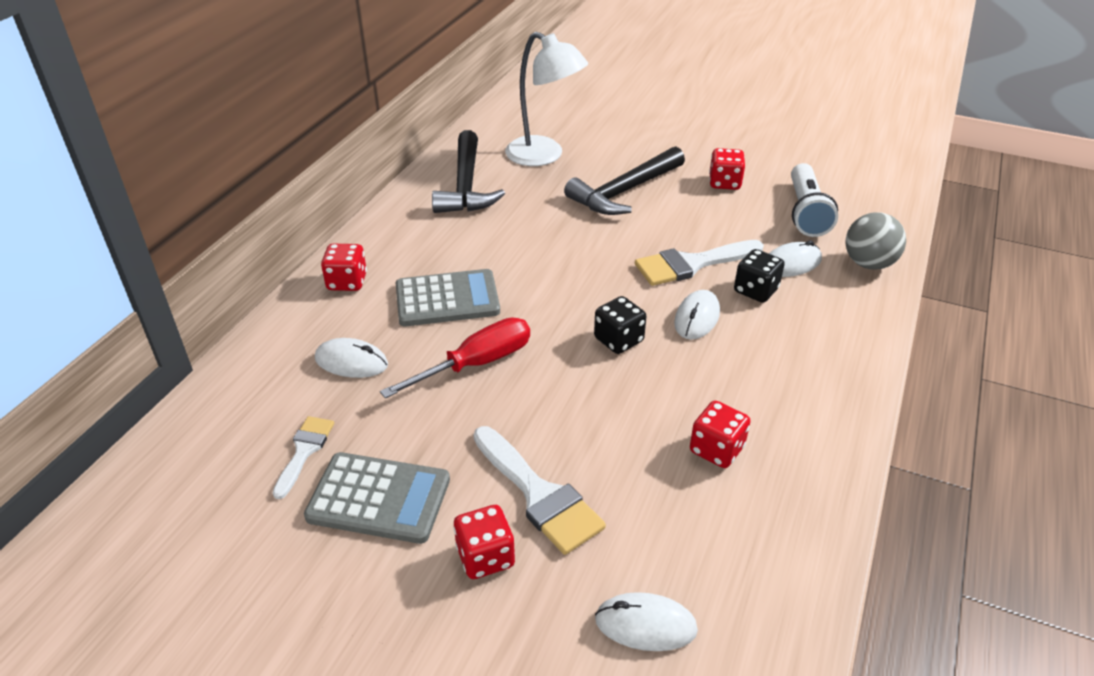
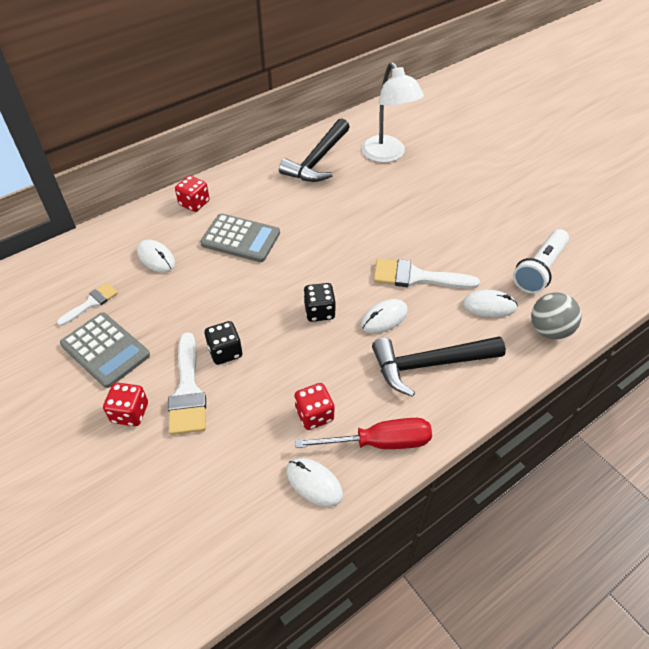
camera: 30 degrees right, 10 degrees up
red screwdriver [380,317,530,398] -> red screwdriver moved to [295,418,432,449]
black hammer [564,146,685,215] -> black hammer moved to [372,336,506,397]
white mouse [595,592,698,651] -> white mouse moved to [286,458,343,507]
red dice [709,148,745,190] -> none
black dice [734,249,785,303] -> black dice moved to [205,321,242,365]

